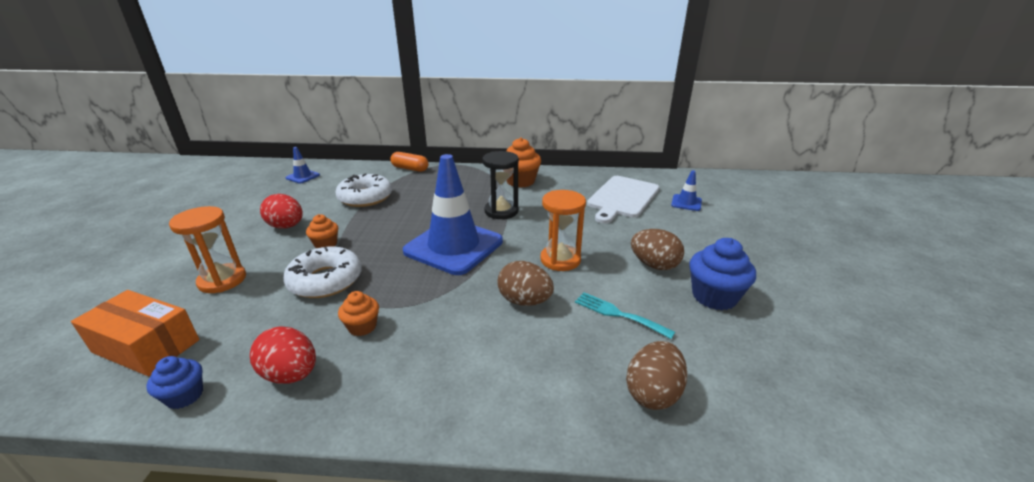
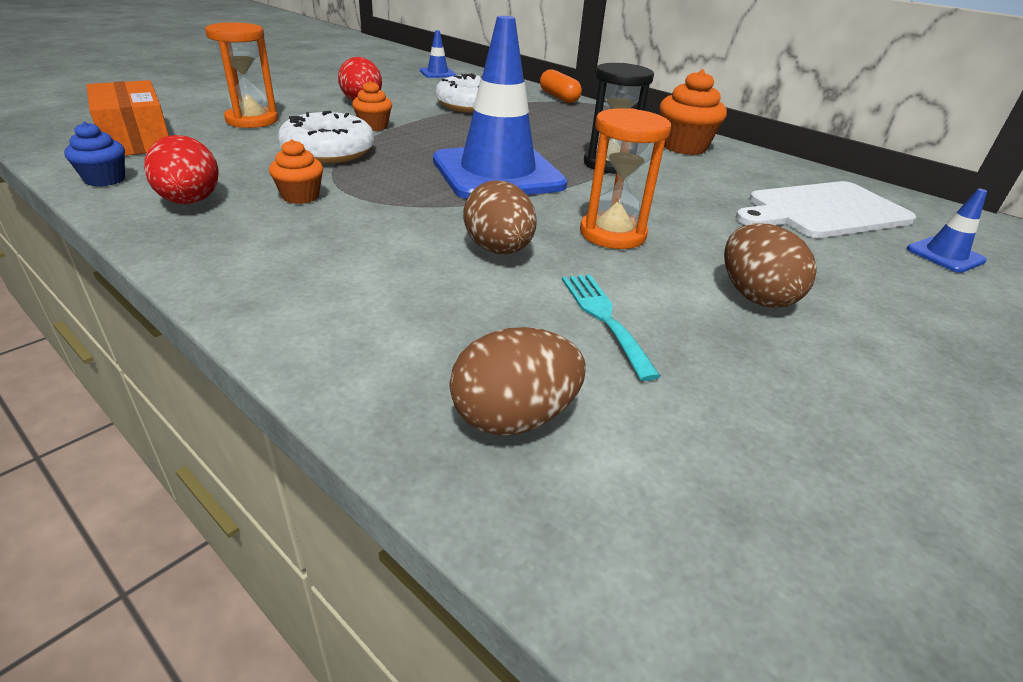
camera: 35 degrees right, 5 degrees up
blue cupcake [689,238,756,310] -> none

